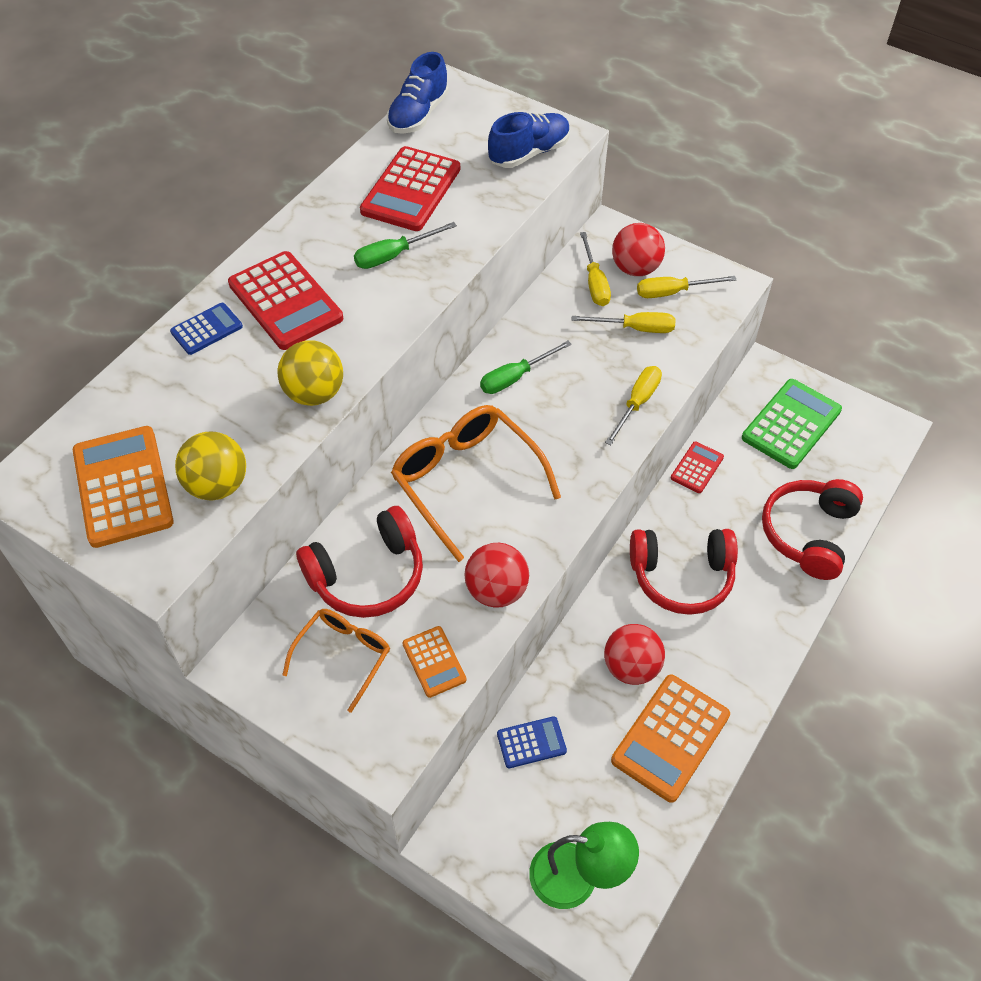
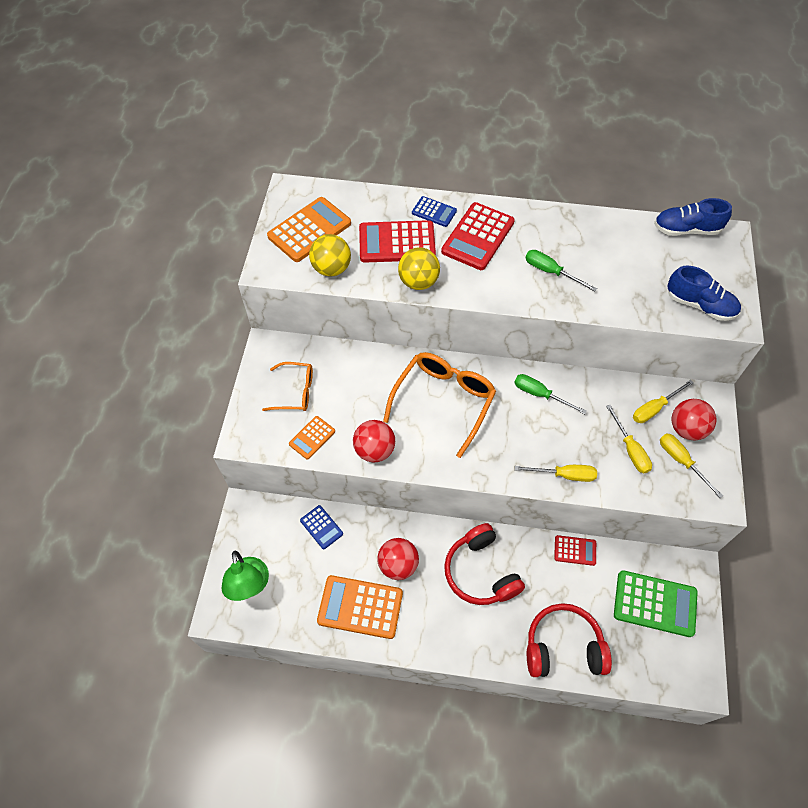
camera: 65 degrees right, 5 degrees up
red headphones [296,506,423,618] -> none
red calculator [360,146,460,231] -> red calculator moved to [359,220,436,263]

